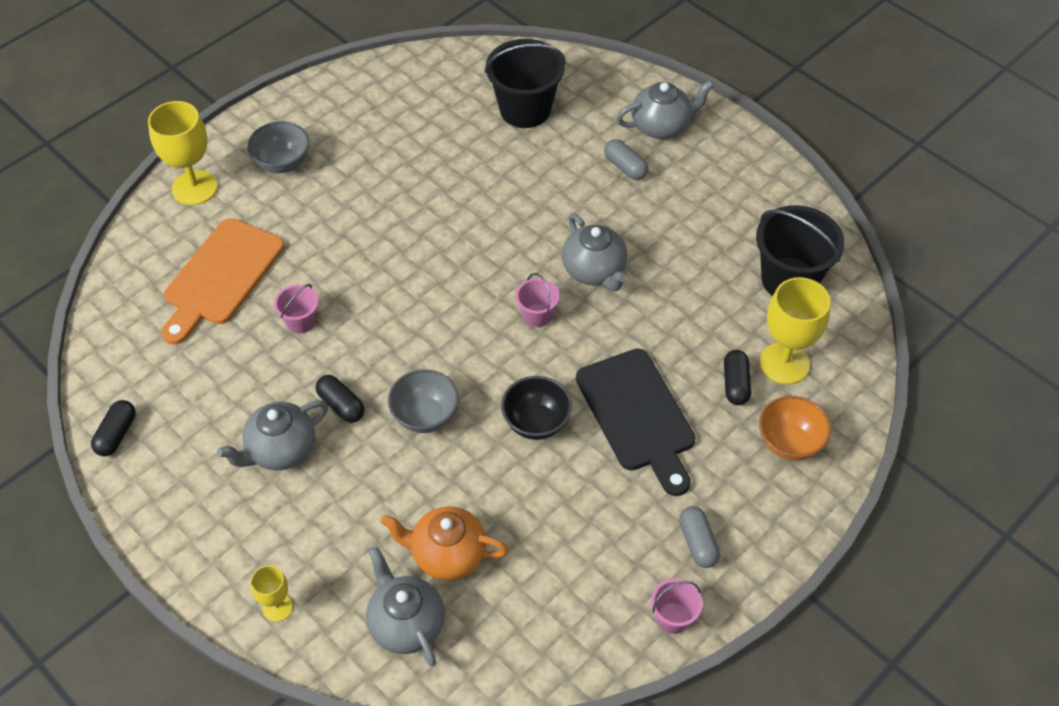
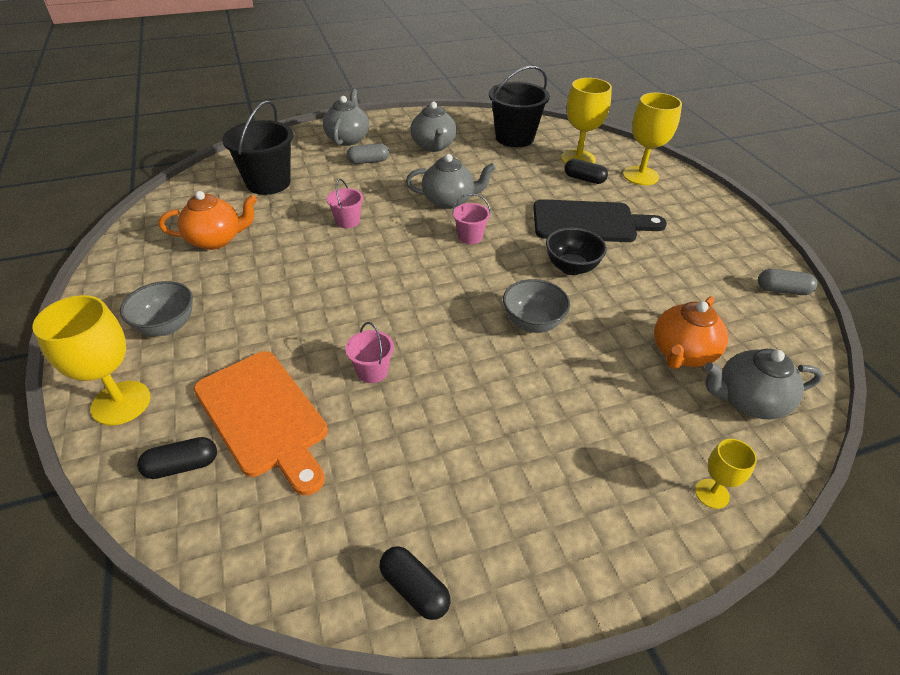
camera: 65 degrees left, 10 degrees down
grey teapot [217,400,328,470] -> grey teapot moved to [410,101,457,152]
black capsule [316,375,364,423] -> black capsule moved to [137,437,217,479]
pink bucket [651,578,703,634] -> pink bucket moved to [327,179,363,228]
grey capsule [679,506,720,568] -> grey capsule moved to [758,269,818,295]
orange bowl [759,396,831,461] -> yellow goblet [623,93,682,185]
none -> orange teapot [159,191,257,250]

